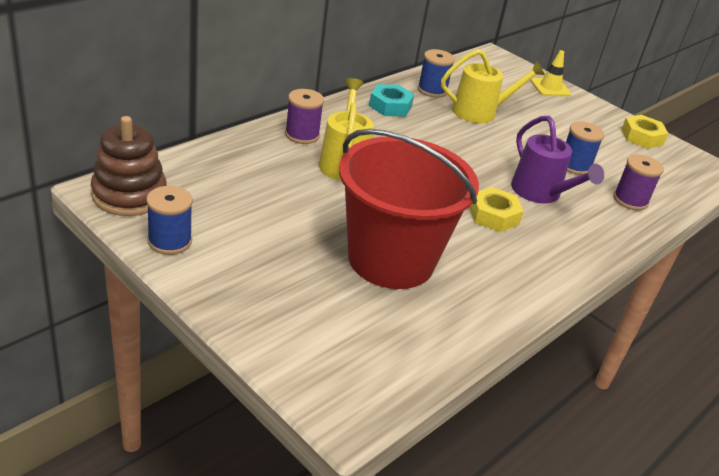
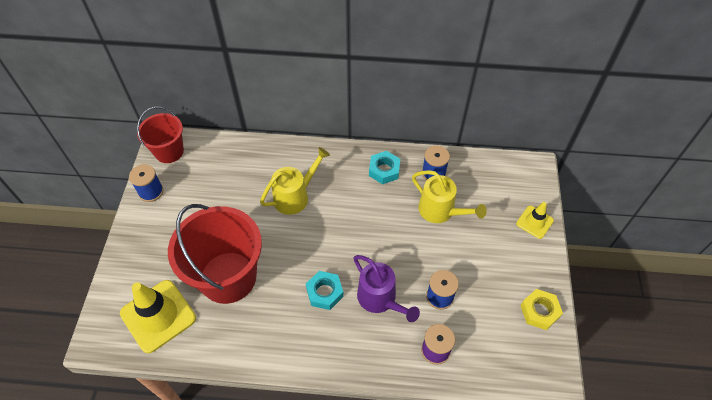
camera: 55 degrees right, 20 degrees up
brown stacking toy [91,116,167,216] -> red bucket [137,107,184,163]
purple spool [285,89,324,144] -> none
yellow nut [469,187,524,232] -> turquoise nut [306,271,344,310]
purple watering can [511,116,604,203] -> purple watering can turned 60 degrees counterclockwise [354,255,420,322]
none -> yellow traffic cone [120,280,196,353]

